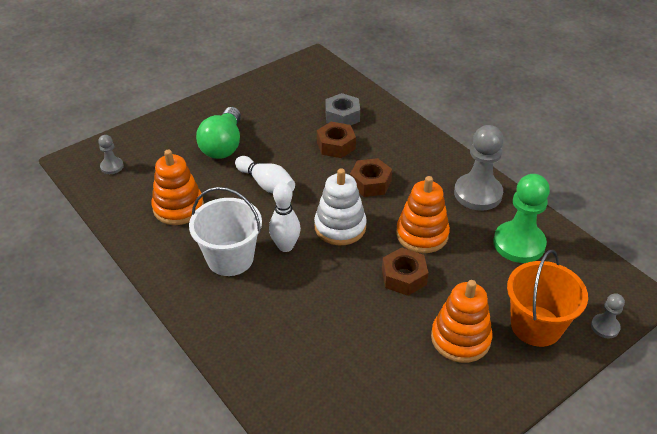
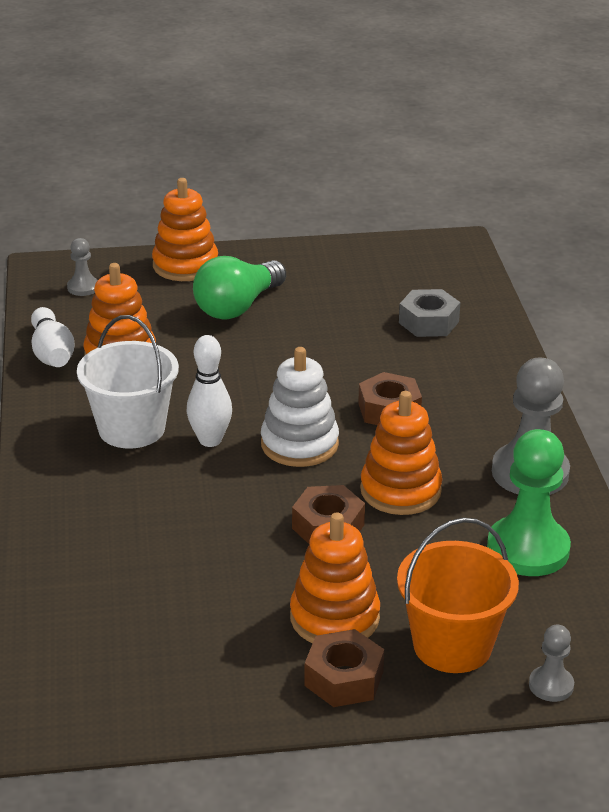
camera: 30 degrees right, 10 degrees down
white bowling pin [235,156,295,193] -> white bowling pin moved to [31,307,74,367]
brown nut [317,122,356,158] -> brown nut moved to [304,629,384,707]
none -> orange stacking toy [152,178,218,281]

